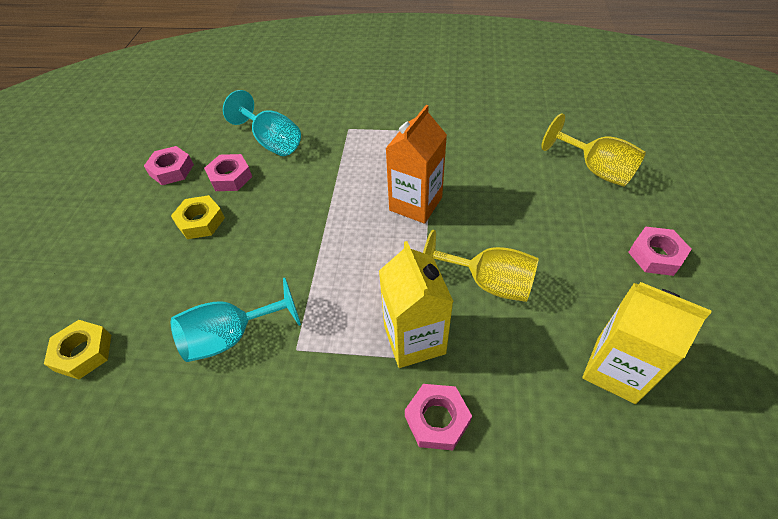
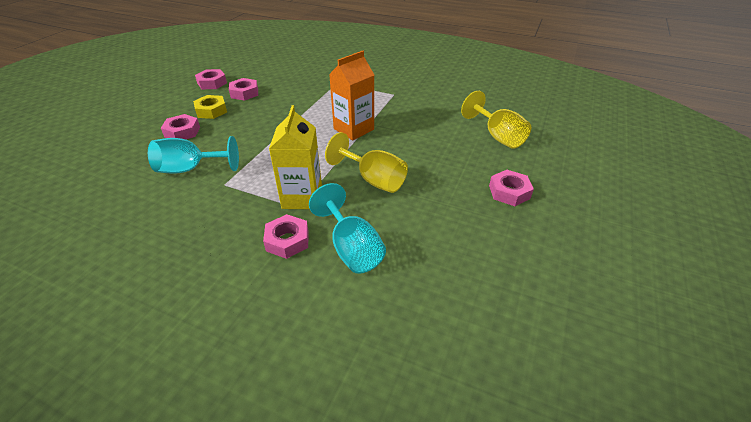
camera: 15 degrees right, 10 degrees down
yellow nut [44,320,111,379] -> none
turquoise goblet [223,90,301,156] -> turquoise goblet moved to [309,183,386,274]
yellow carton [582,282,712,404] -> none
none -> pink nut [161,114,200,139]

